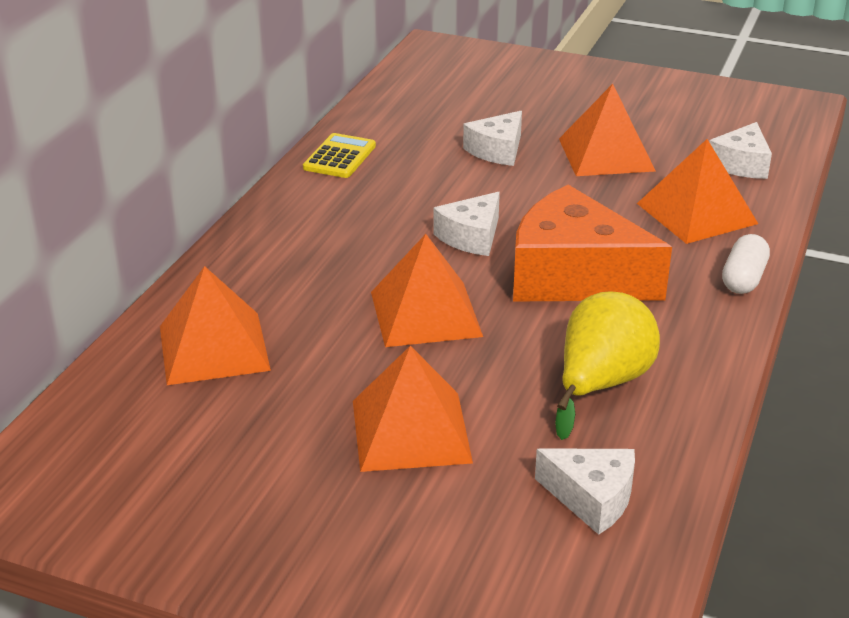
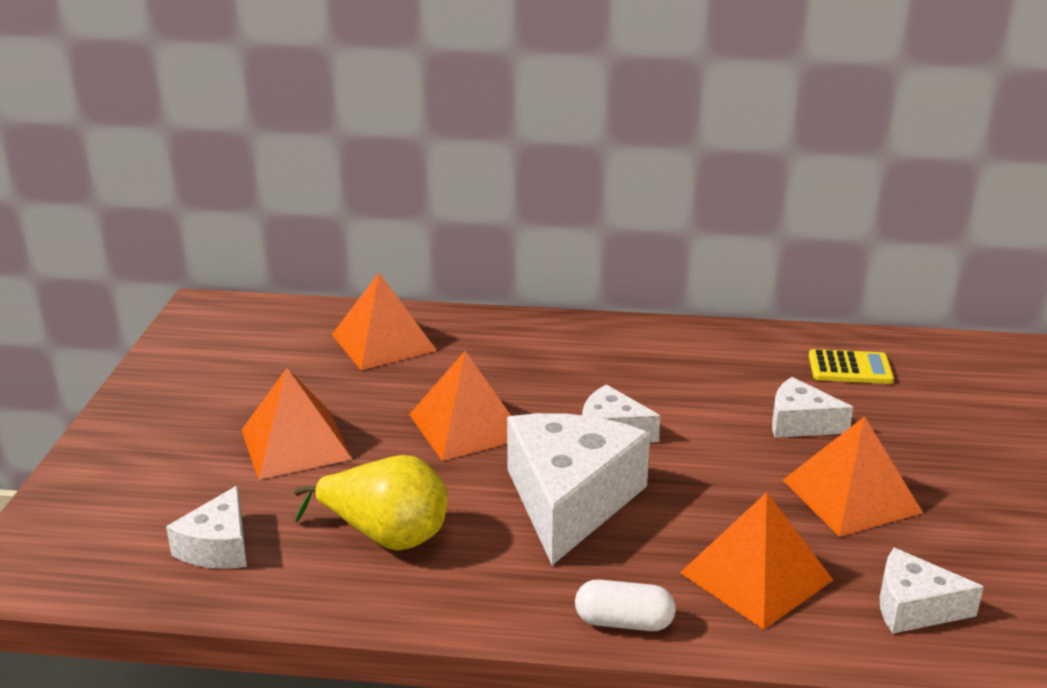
camera: 75 degrees right, 5 degrees down
yellow calculator [303,133,376,178] -> yellow calculator moved to [809,349,894,384]
orange cheese [513,185,672,302] -> white cheese [507,413,650,565]

